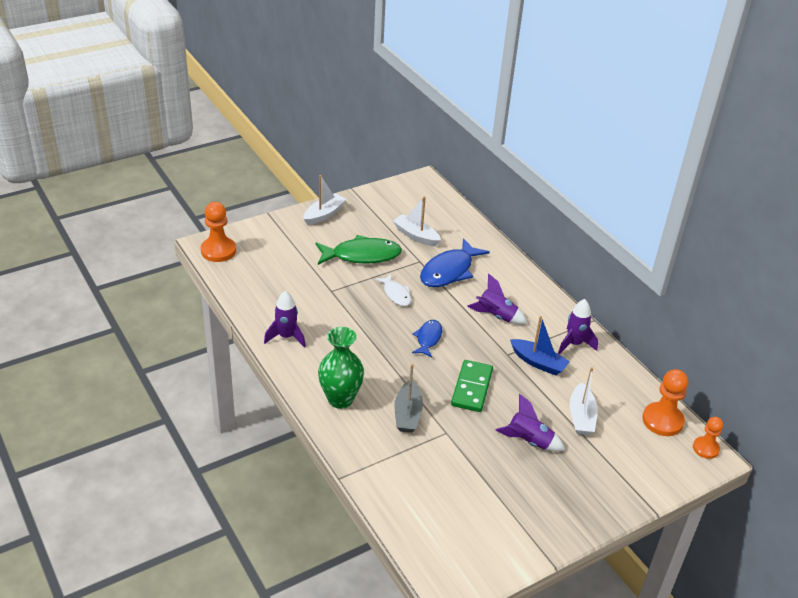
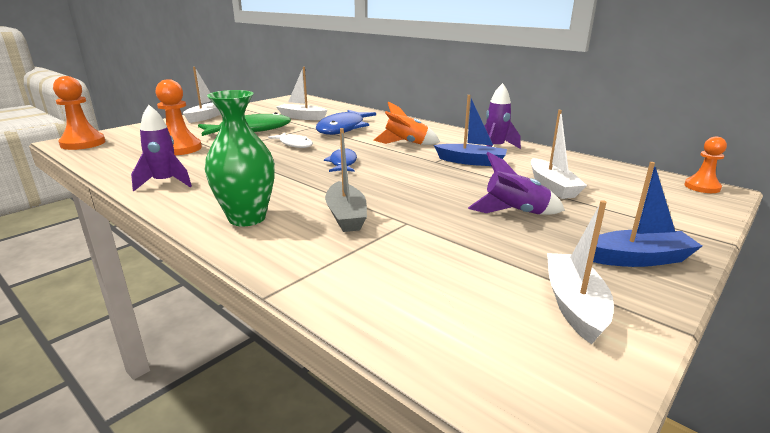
camera: 15 degrees left, 15 degrees down
green domino [451,360,493,412] -> none
purple rocket [467,274,527,324] -> orange rocket [373,101,440,145]
orange pawn [642,369,688,436] -> orange pawn moved to [155,79,202,155]
none -> white boat [547,200,614,344]
none -> blue boat [593,162,702,267]

